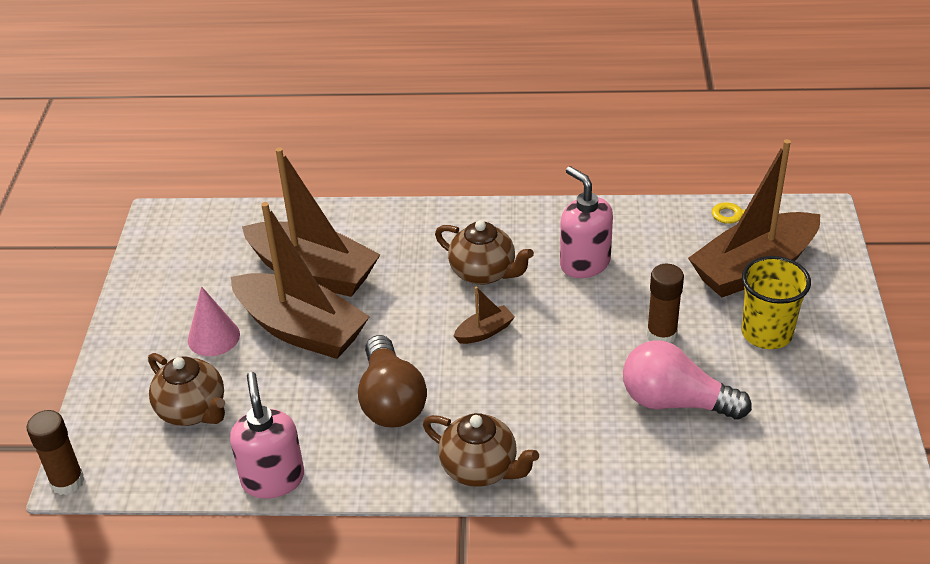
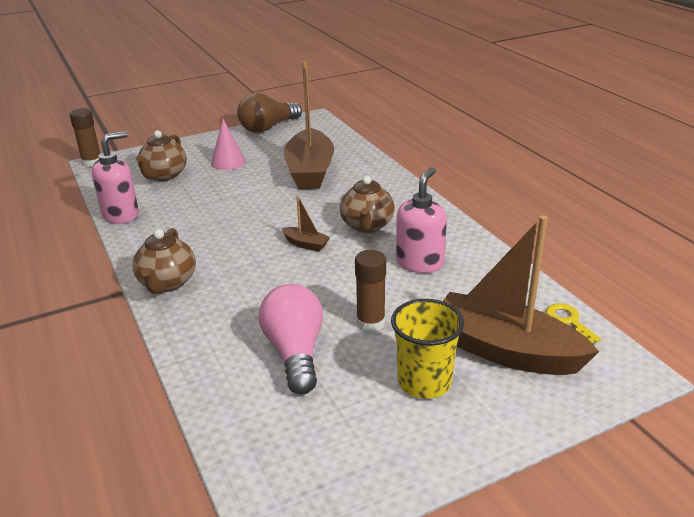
camera: 60 degrees right, 10 degrees down
brown boat [231,202,370,359] -> none
brown light bulb [358,335,427,427] -> brown light bulb moved to [237,93,302,133]

